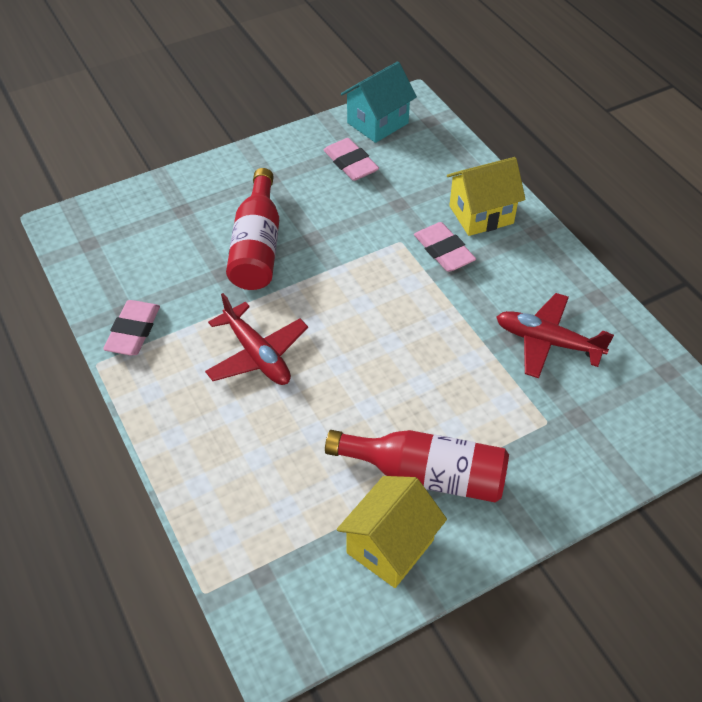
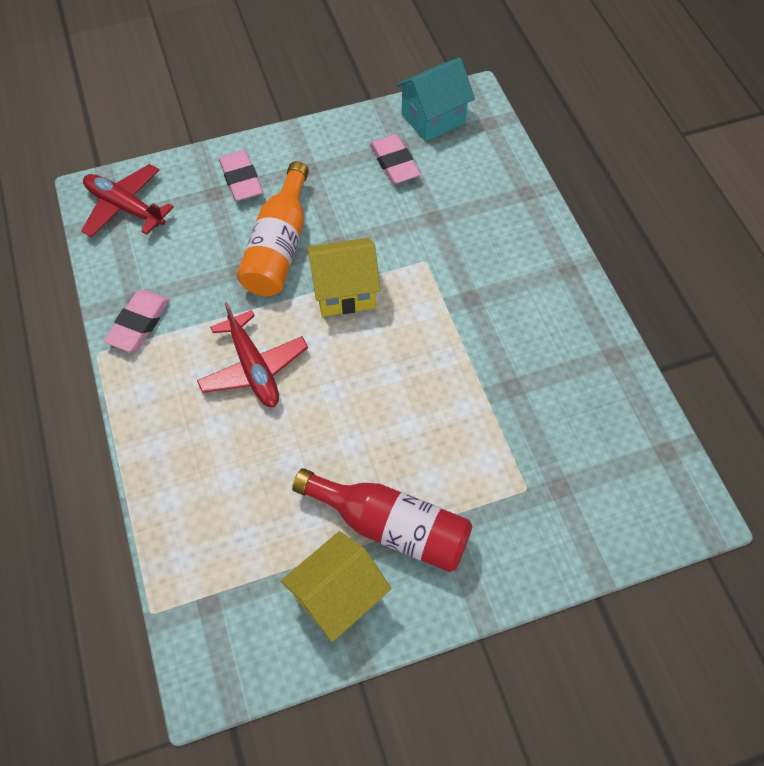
camera: 10 degrees right, 10 degrees up
red bottle [226,168,279,290] -> orange bottle [237,161,309,296]
pink eraser [414,222,476,272] -> pink eraser moved to [219,150,263,201]
yellow house [447,157,526,236] -> yellow house moved to [307,238,381,317]
red plane [497,293,614,378] -> red plane moved to [81,164,174,238]

